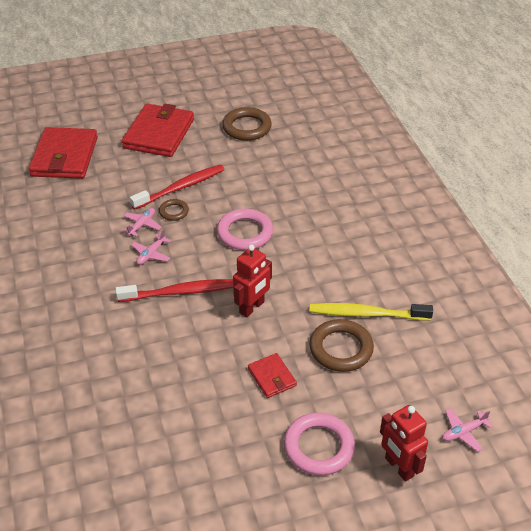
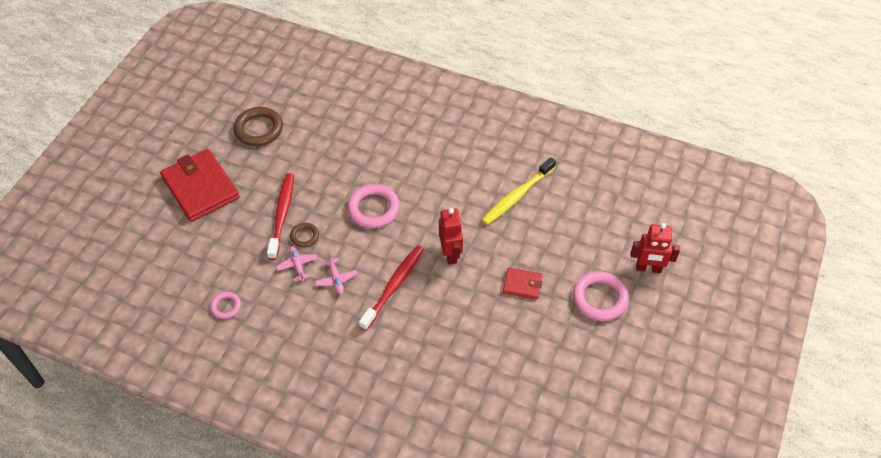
camera: 50 degrees left, 10 degrees up
red wallet [29,127,98,179] -> none
brown ring [309,319,374,372] -> none
pink plane [442,408,493,452] -> none
none -> pink ring [210,292,241,319]

